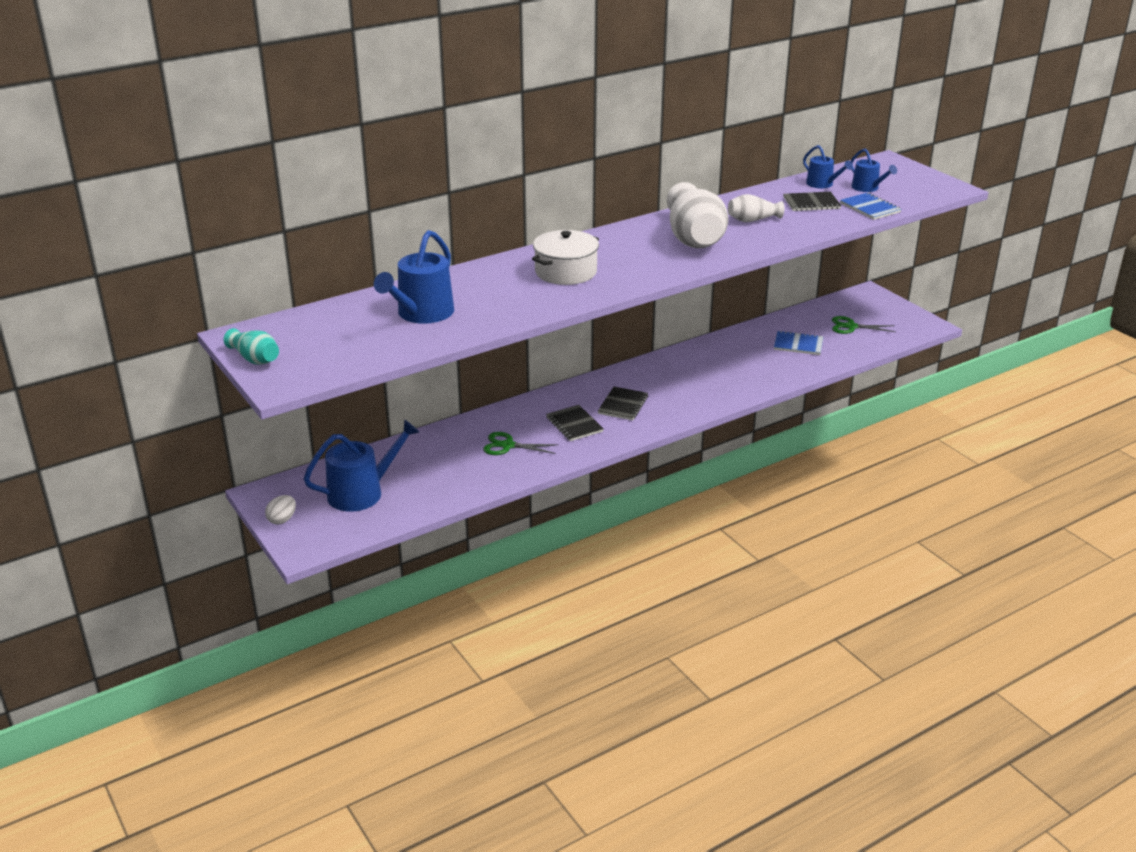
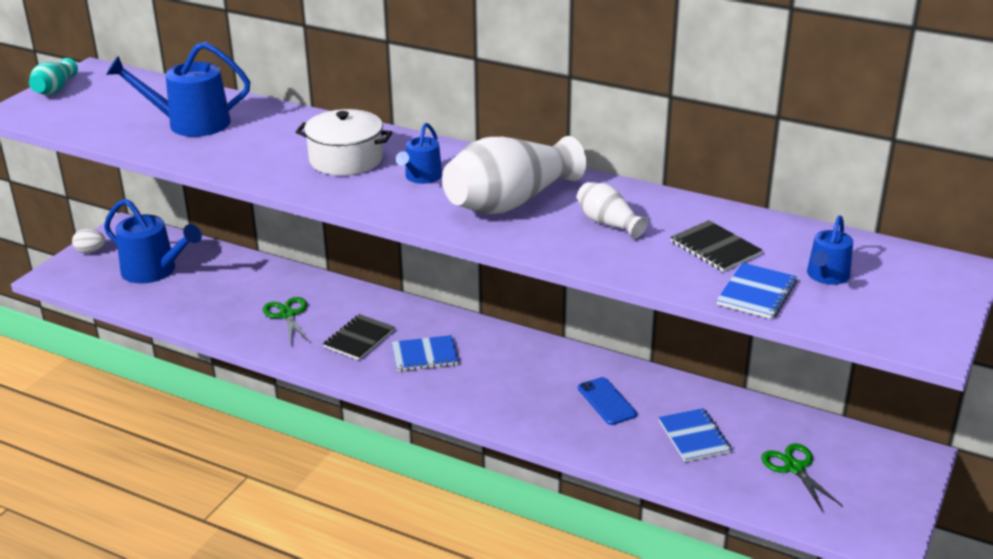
camera: 60 degrees right, 0 degrees up
black notebook [598,387,648,420] -> blue notebook [392,335,459,371]
blue watering can [803,145,853,188] -> blue watering can moved to [396,123,442,184]
none -> blue phone [578,377,637,425]

